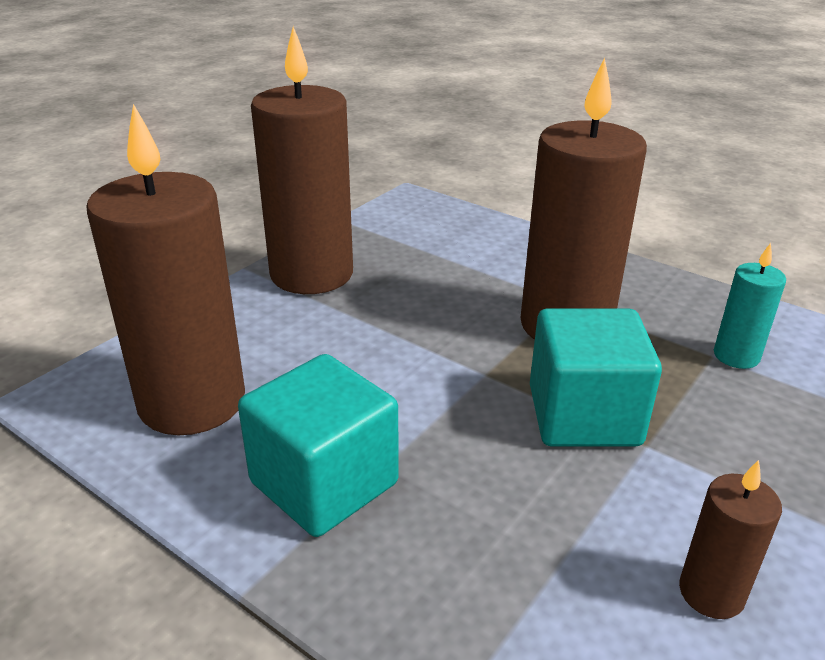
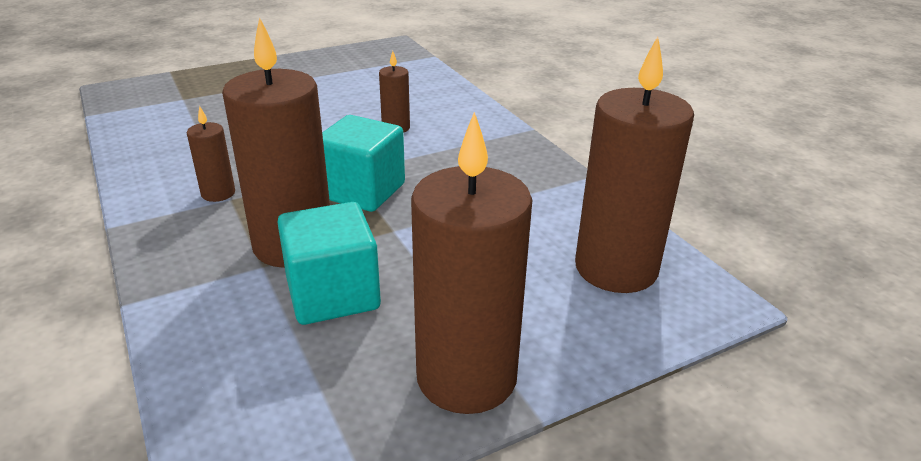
camera: 155 degrees left, 0 degrees up
turquoise cube [238,354,399,537] -> turquoise cube moved to [277,202,381,325]
turquoise candle [714,243,786,369] -> brown candle [187,106,235,202]

